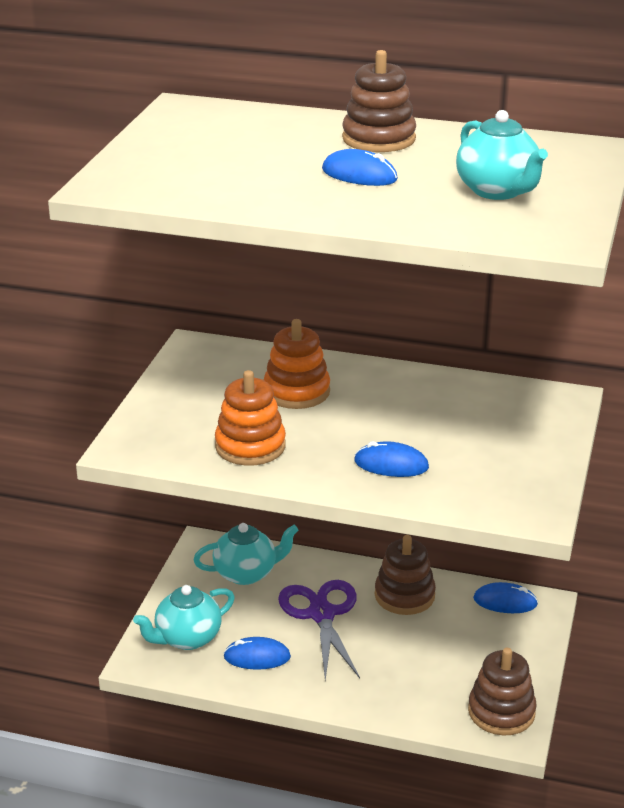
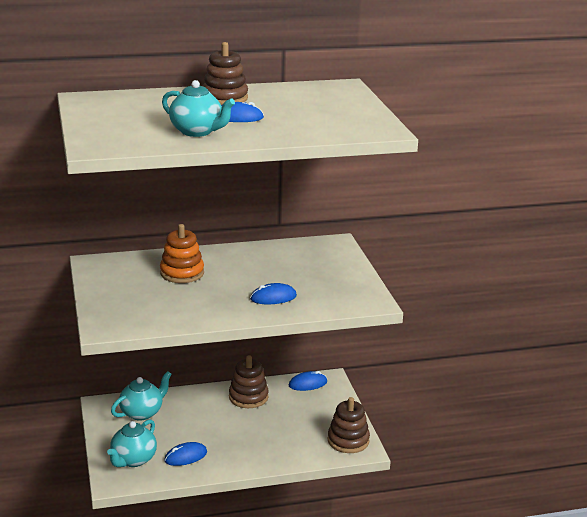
camera: 30 degrees left, 5 degrees down
orange stacking toy [215,370,286,466] -> none
purple scissors [278,580,360,680] -> none
turquoise teapot [456,110,548,200] -> turquoise teapot moved to [162,80,235,137]

